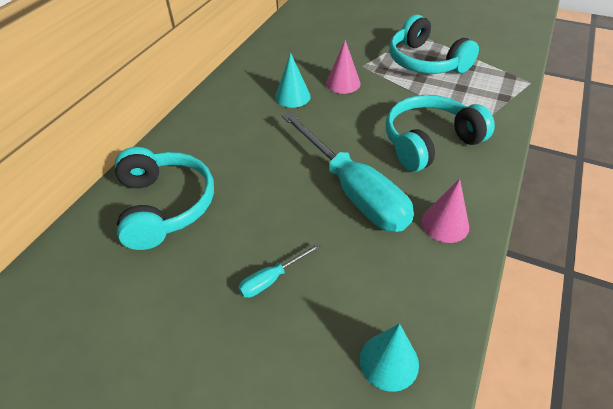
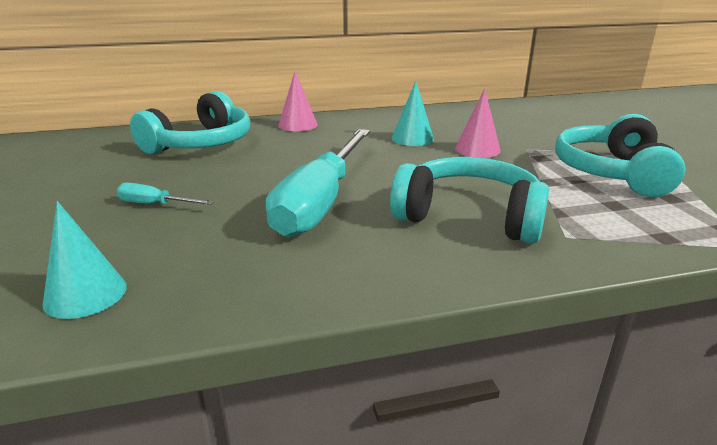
camera: 50 degrees right, 20 degrees down
pink cone [421,179,469,243] -> pink cone moved to [278,71,318,131]

